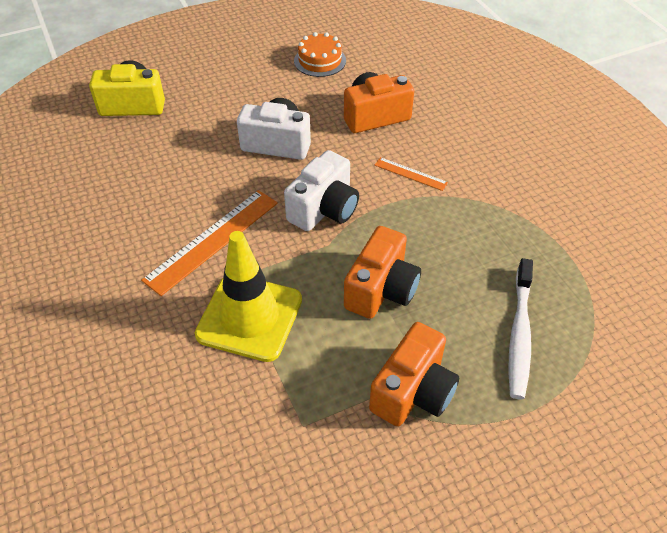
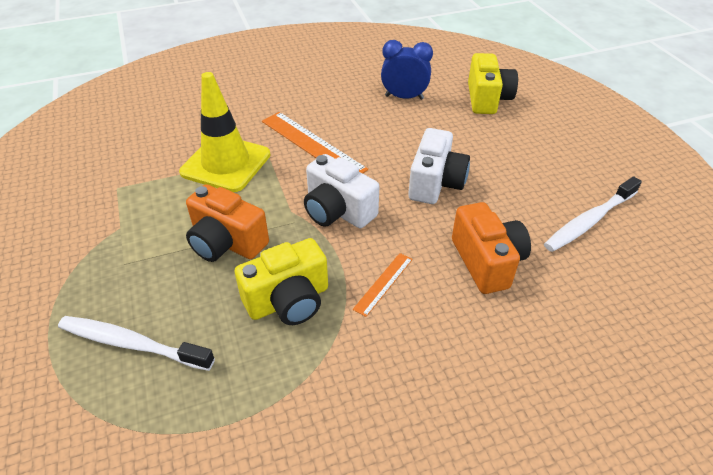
camera: 95 degrees right, 5 degrees down
orange cake [294,32,346,77] -> white toothbrush [544,176,642,252]
orange camera [369,322,459,427] -> none
none -> yellow camera [235,238,328,325]
none -> blue clock [381,40,433,100]

